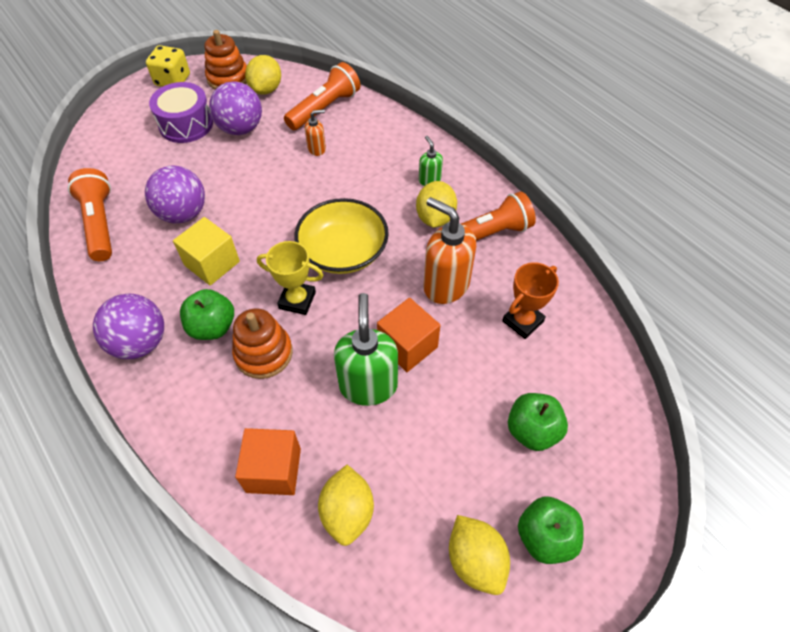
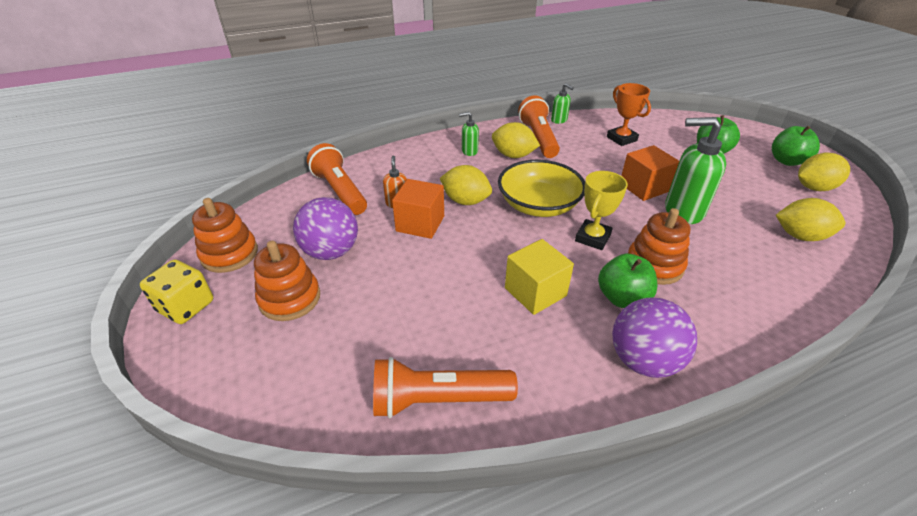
camera: 75 degrees left, 15 degrees down
purple ball [145,165,205,223] -> none
purple drum [149,82,213,143] -> orange stacking toy [254,241,320,321]
orange cube [235,428,301,495] -> orange cube moved to [392,179,444,239]
yellow lemon [245,55,281,95] -> yellow lemon moved to [440,165,492,205]
orange soap dispenser [424,197,476,304] -> none
none -> green soap dispenser [551,83,574,124]

